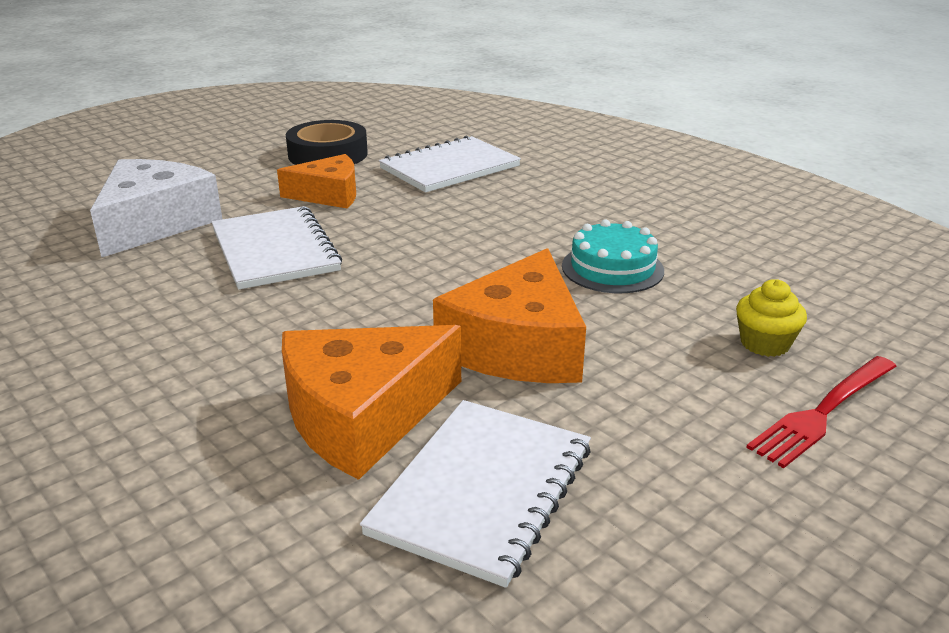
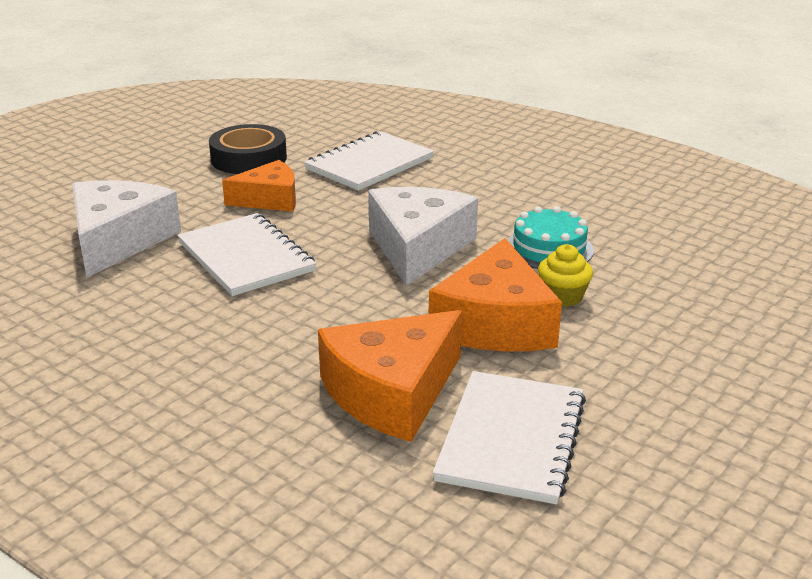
camera: 10 degrees left, 0 degrees up
yellow cupcake [736,279,807,357] -> yellow cupcake moved to [538,244,593,307]
red fork [746,356,897,468] -> none
none -> white cheese [368,187,478,286]

